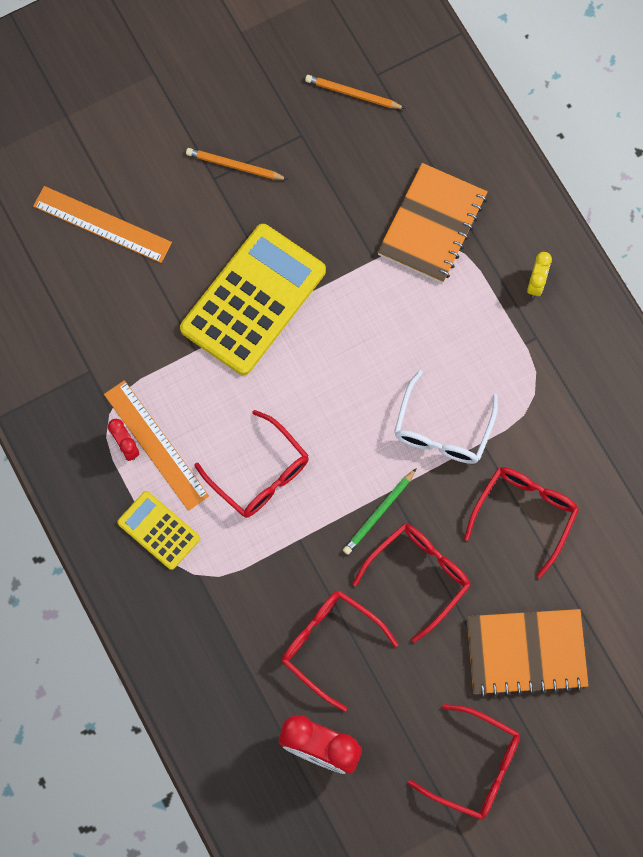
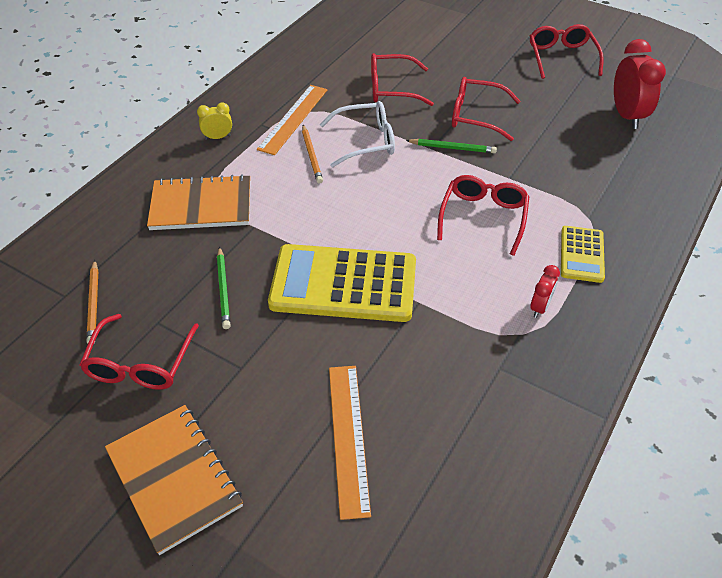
camera: 120 degrees left, 25 degrees down
orange ruler [104,380,209,511] -> orange ruler moved to [257,85,328,155]
orange pencil [186,148,288,180] -> orange pencil moved to [302,125,323,184]
red glasses [282,591,398,712] -> red glasses moved to [79,314,199,390]
orange notebook [467,609,589,697] -> orange notebook moved to [105,405,243,555]
none -> green pencil [217,246,231,329]

